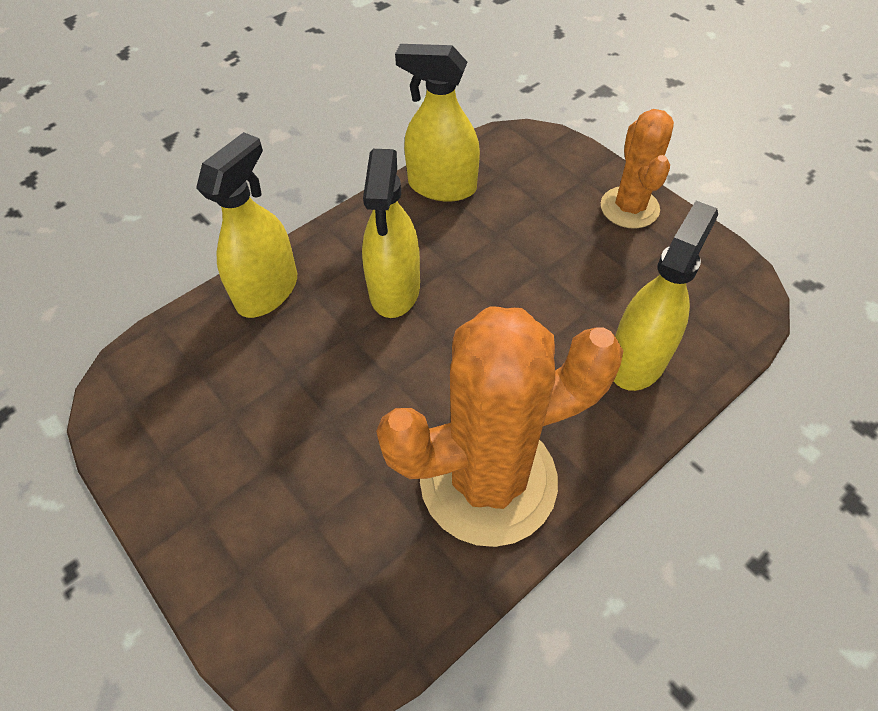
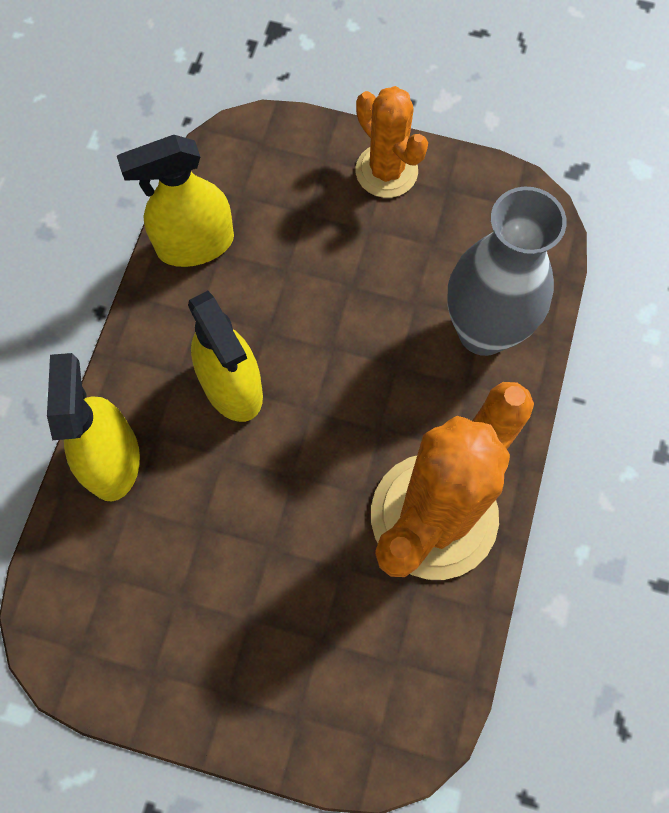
camera: 35 degrees left, 15 degrees up
yellow spray bottle [614,201,718,391] -> grey vase [447,187,567,356]

